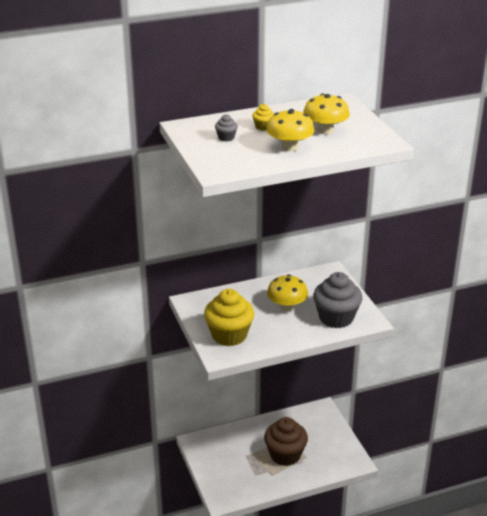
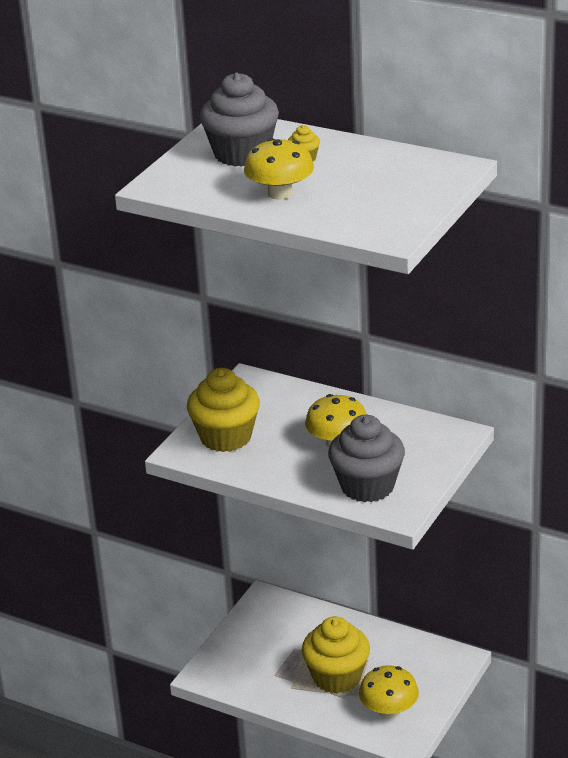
camera: 50 degrees right, 0 degrees up
grey cupcake [215,114,238,141] -> grey cupcake [200,73,279,167], size x2.39
brown cupcake [264,417,308,466] -> yellow cupcake [302,616,370,694]
yellow mushroom [303,93,350,134] -> yellow mushroom moved to [359,665,419,718]

